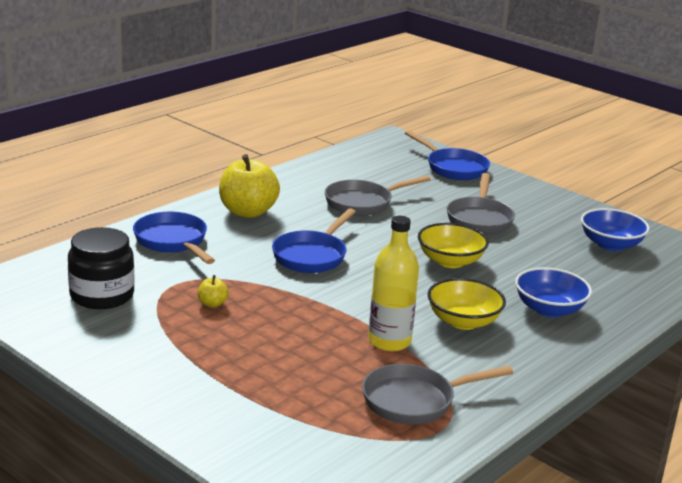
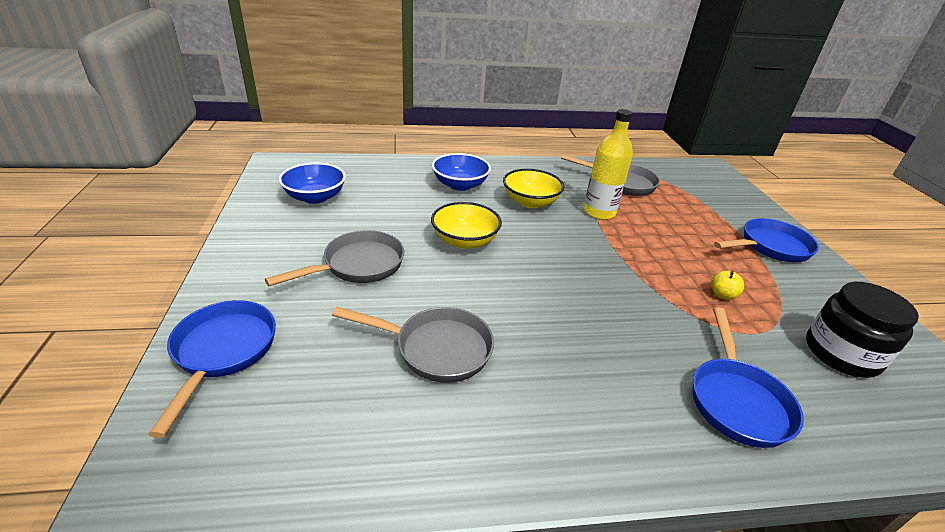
camera: 140 degrees left, 10 degrees up
yellow apple [219,154,280,218] -> none
blue pan [272,208,356,273] -> blue pan moved to [714,218,819,262]

